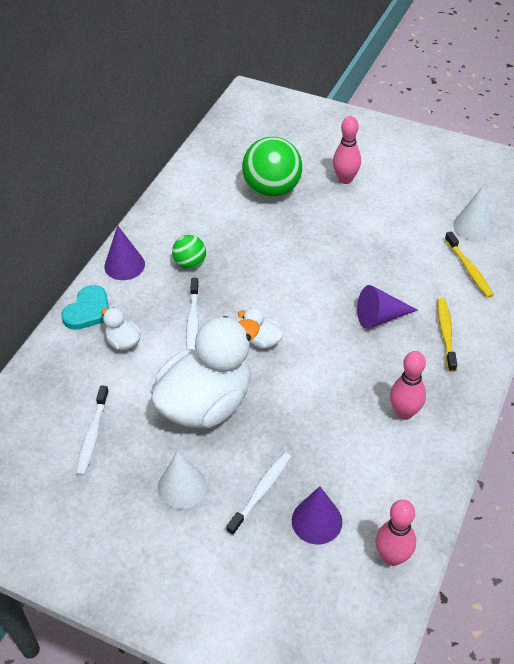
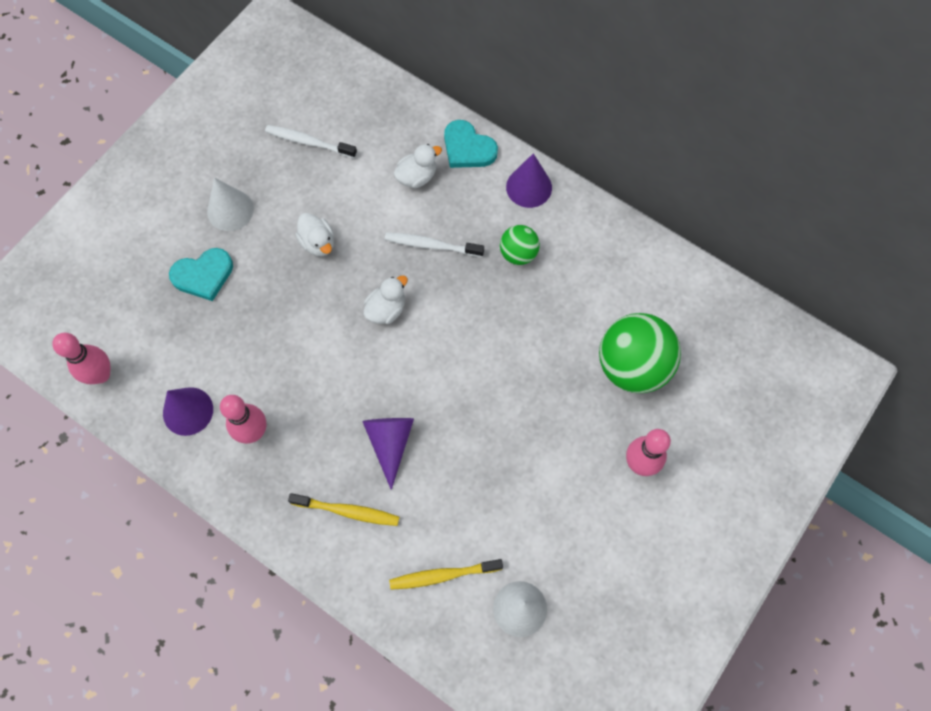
camera: 100 degrees right, 20 degrees up
white duck [151,316,260,428] -> white duck [295,213,334,256], size x0.42
white toothbrush [226,452,291,536] -> turquoise heart [169,248,233,301]
purple cone [292,486,342,544] -> purple cone moved to [163,387,213,436]

